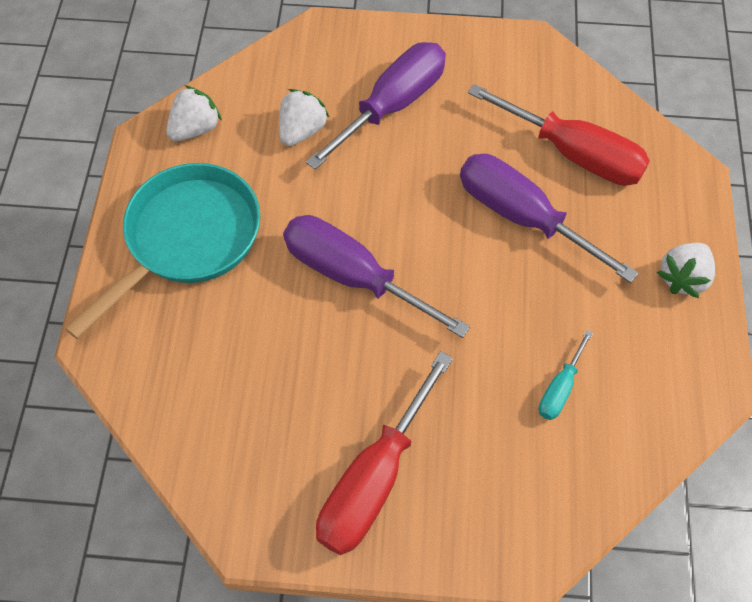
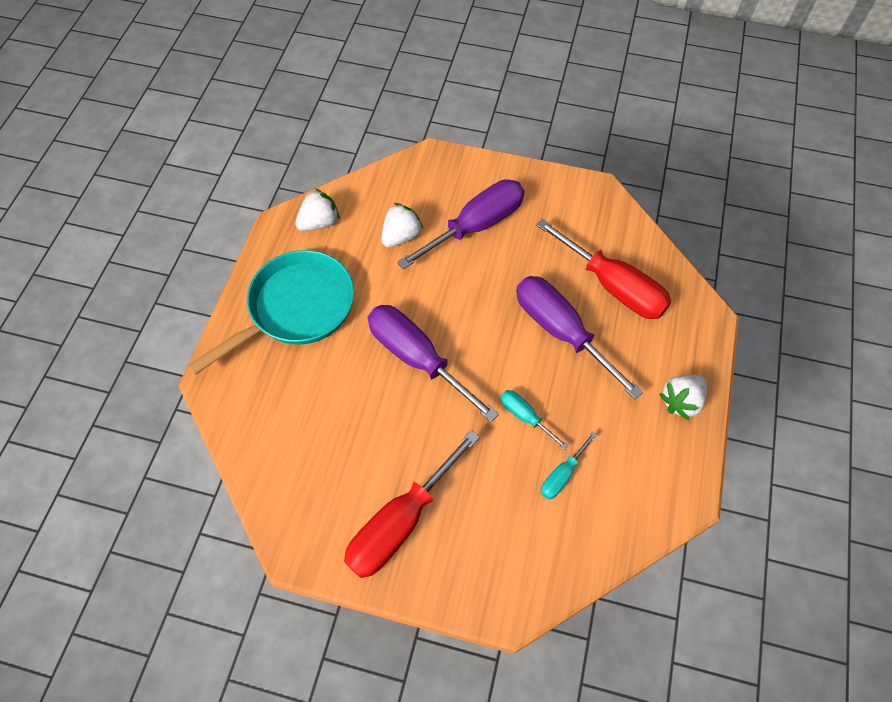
camera: 10 degrees right, 0 degrees up
none -> turquoise screwdriver [500,390,568,449]

